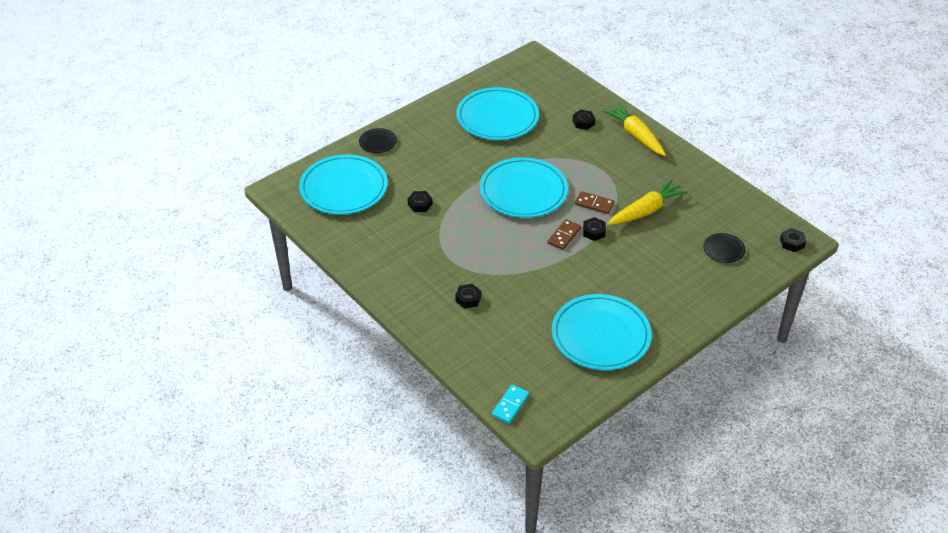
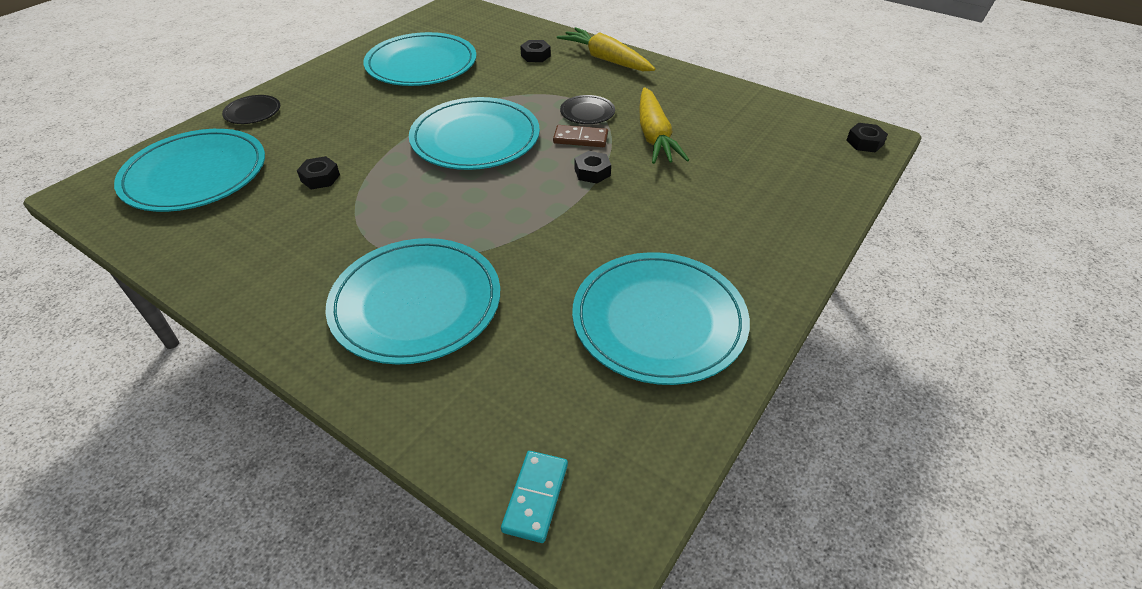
camera: 15 degrees left, 0 degrees up
black nut [455,284,481,309] -> turquoise plate [326,238,500,365]
brown domino [548,219,581,250] -> none
yellow carrot [608,179,688,225] -> yellow carrot turned 135 degrees clockwise [639,87,689,164]
black plate [703,233,745,263] -> black plate moved to [560,95,615,124]

